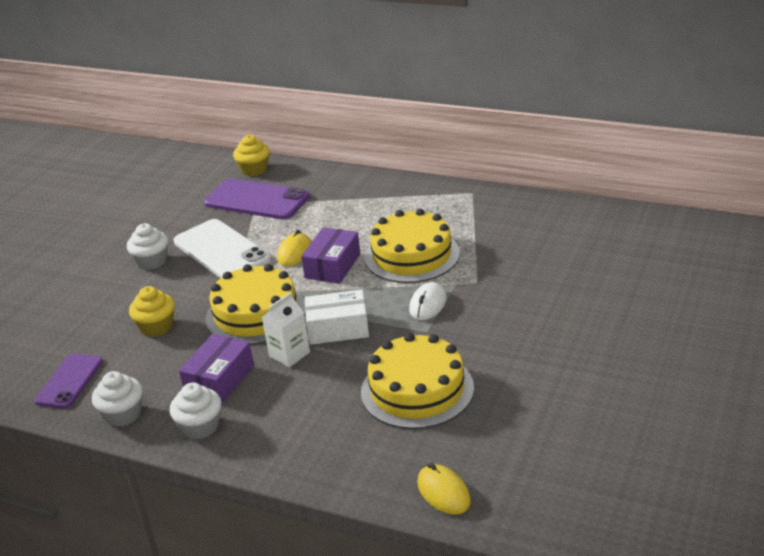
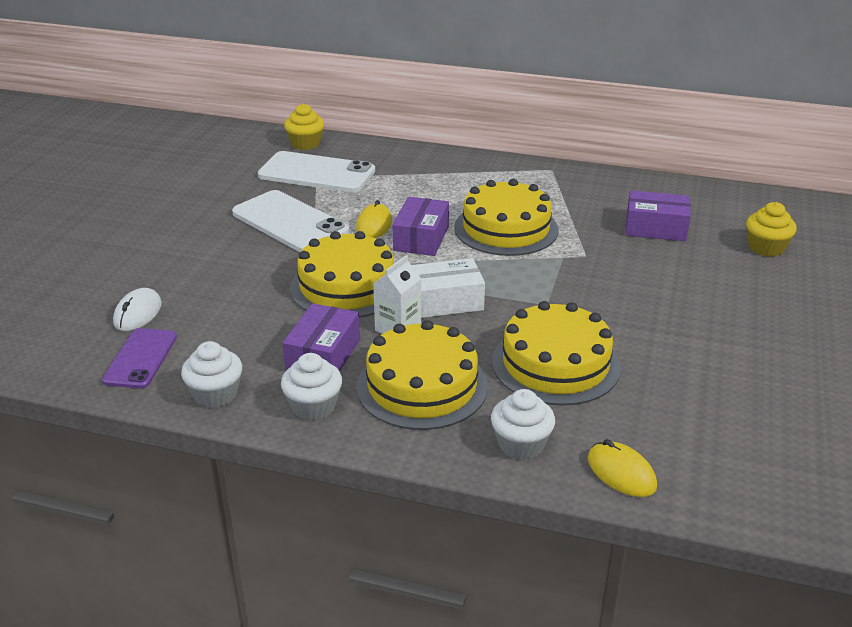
camera: 10 degrees left, 0 degrees up
white cupcake [127,223,168,270] -> white cupcake moved to [491,389,555,460]
yellow cupcake [129,286,175,337] -> yellow cupcake moved to [746,202,797,257]
purple phone [204,178,310,220] -> white phone [258,151,375,193]
white mouse [409,282,447,320] -> white mouse moved to [113,288,162,331]
none -> yellow cake [356,320,488,430]
none -> purple box [625,190,691,241]

